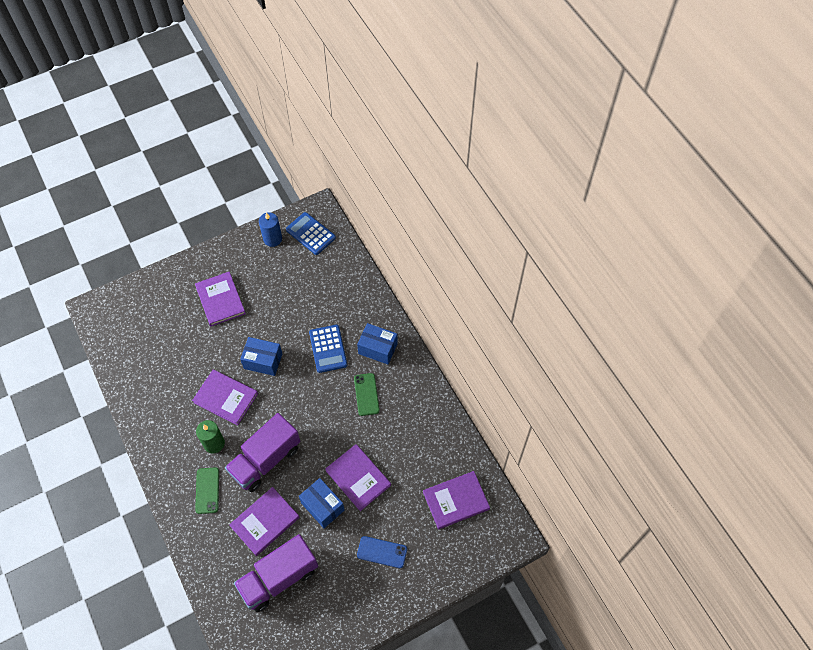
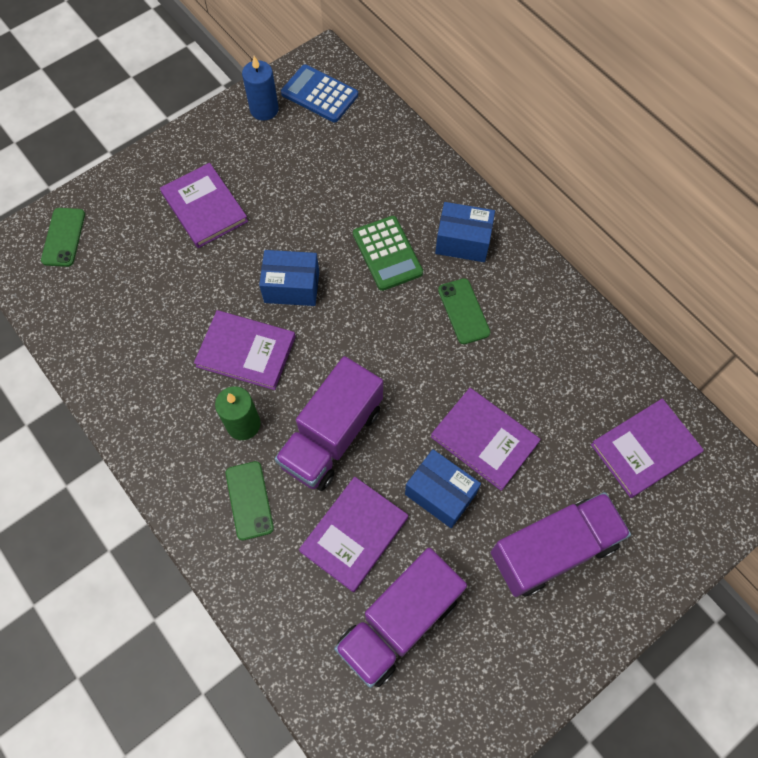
camera: 10 degrees left, 5 degrees up
blue calculator [309,325,347,373] -> green calculator [353,216,423,291]
blue phone [357,536,407,568] -> purple truck [491,492,631,597]
none -> green phone [41,208,85,267]

